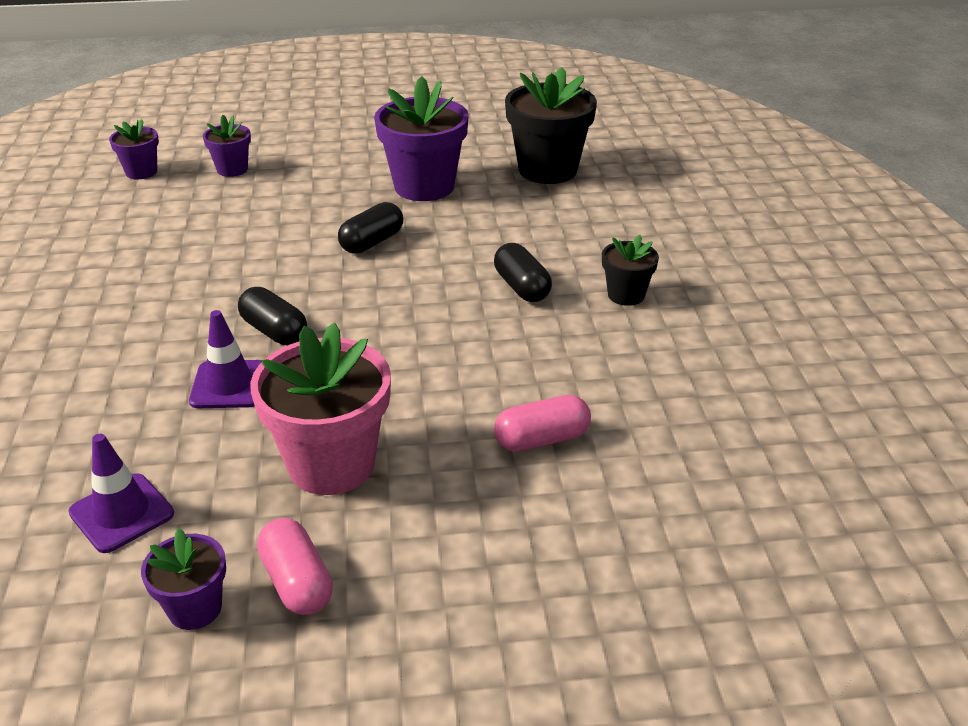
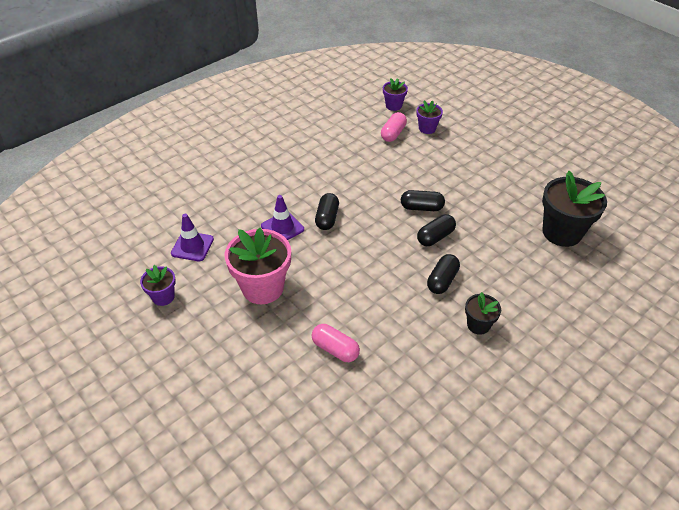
camera: 55 degrees right, 10 degrees up
pink capsule [257,518,333,615] -> pink capsule moved to [381,112,407,142]
purple flower pot [374,76,469,201] -> none
none -> black capsule [417,214,456,246]

